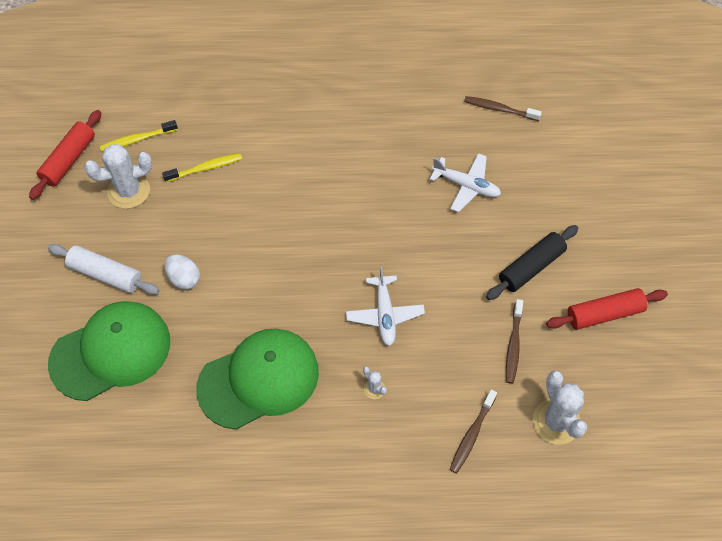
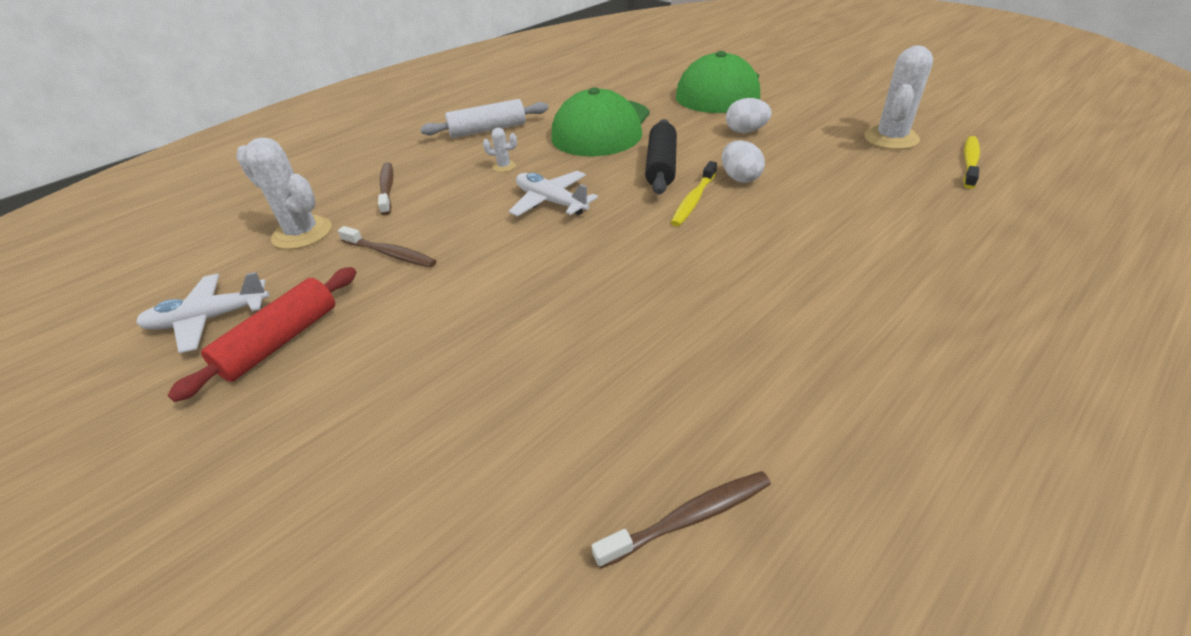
camera: 140 degrees right, 20 degrees down
red rolling pin [29,110,102,200] -> none
white rolling pin [48,244,159,295] -> white rolling pin moved to [420,99,548,138]
yellow toothbrush [162,153,242,182] -> yellow toothbrush moved to [671,161,717,226]
white plane [429,153,501,212] -> white plane moved to [136,272,269,353]
black rolling pin [486,225,579,300] -> black rolling pin moved to [645,119,677,194]
brown toothbrush [506,299,523,384] -> brown toothbrush turned 150 degrees clockwise [338,226,437,268]
none -> white egg [722,140,765,183]

